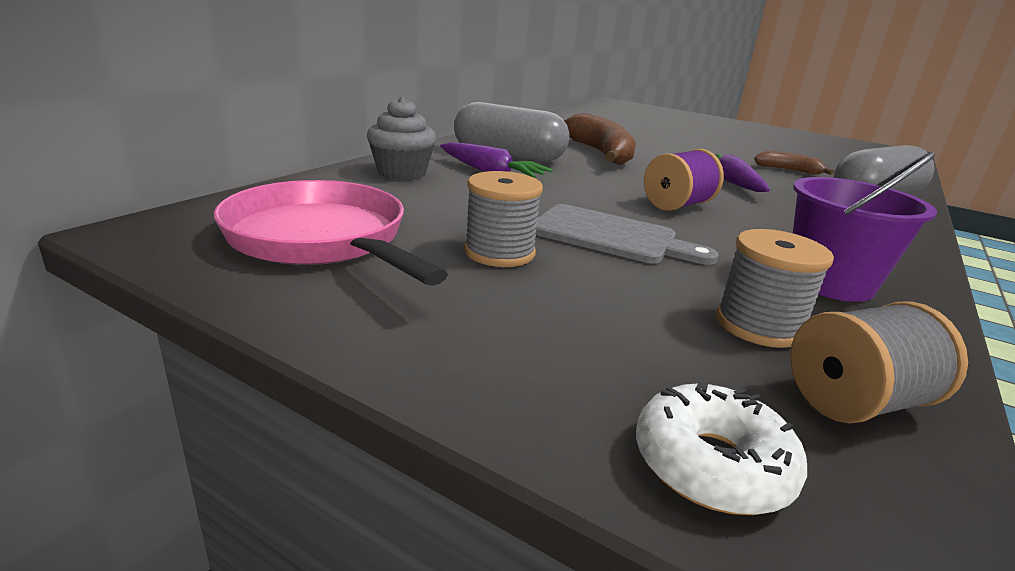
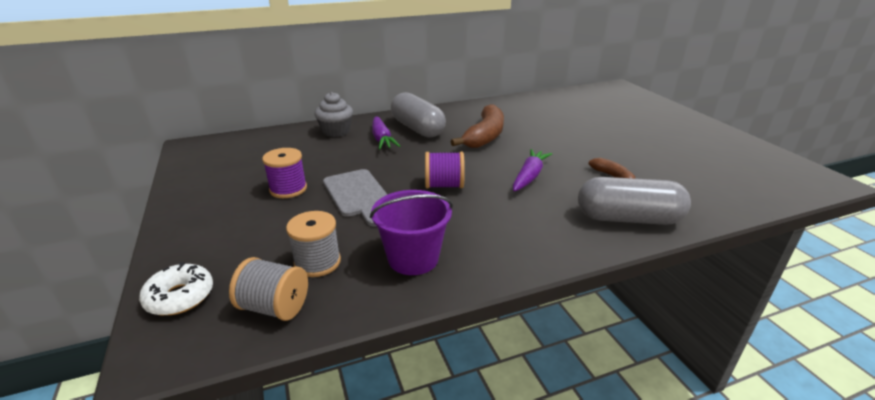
camera: 40 degrees right, 5 degrees up
pink pan [214,180,448,286] -> none
grey spool [464,171,543,267] -> purple spool [262,148,307,198]

